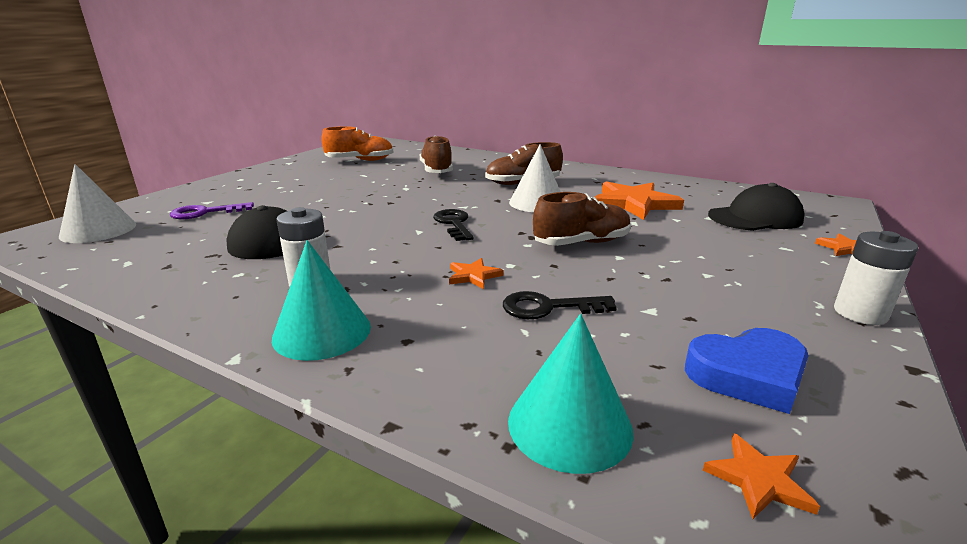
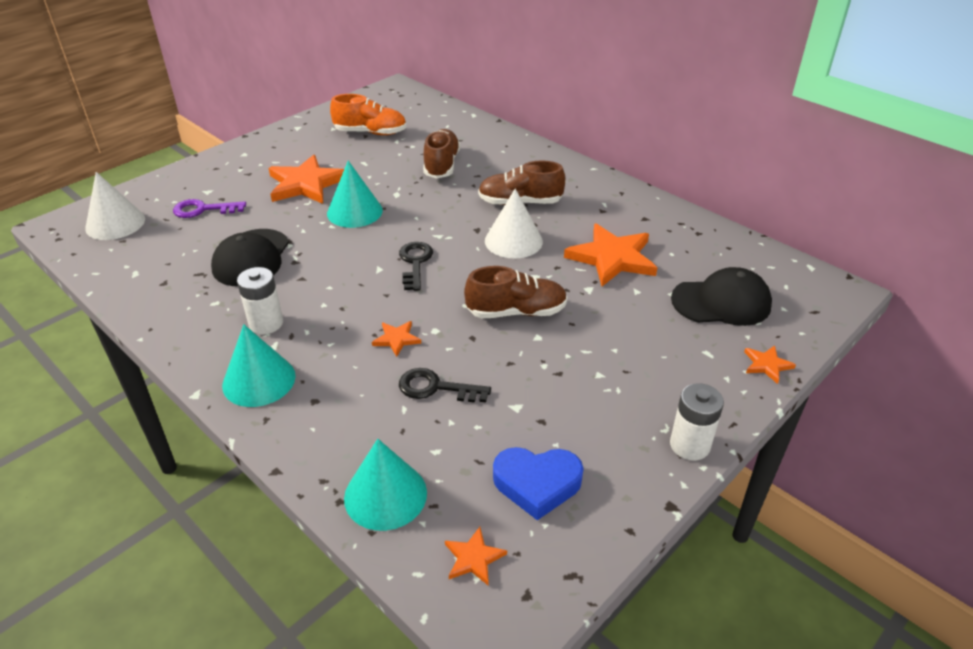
camera: 15 degrees right, 15 degrees up
none -> orange star [269,155,344,204]
none -> turquoise cone [327,161,383,228]

